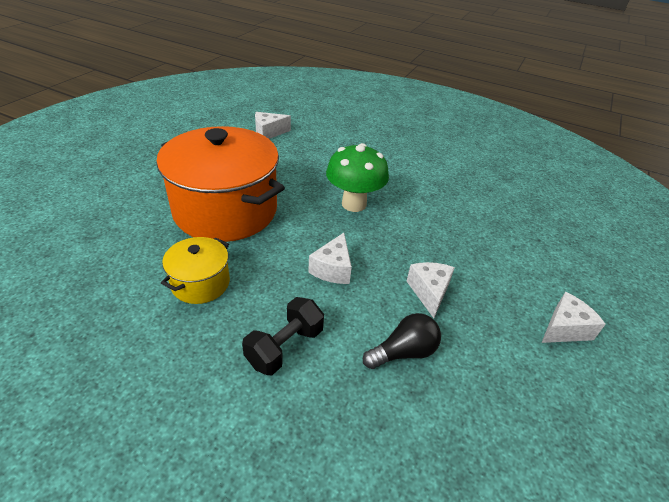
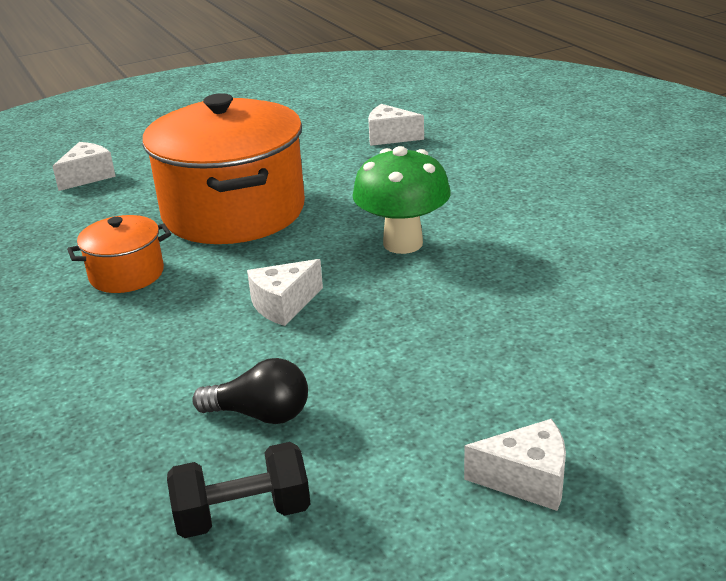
camera: 40 degrees right, 10 degrees down
yellow pot [161,237,230,304] -> orange pot [67,215,171,293]
black dumbbell [242,297,324,375] -> black dumbbell moved to [167,442,311,538]
white cheese [407,262,455,318] -> white cheese moved to [52,142,116,191]

